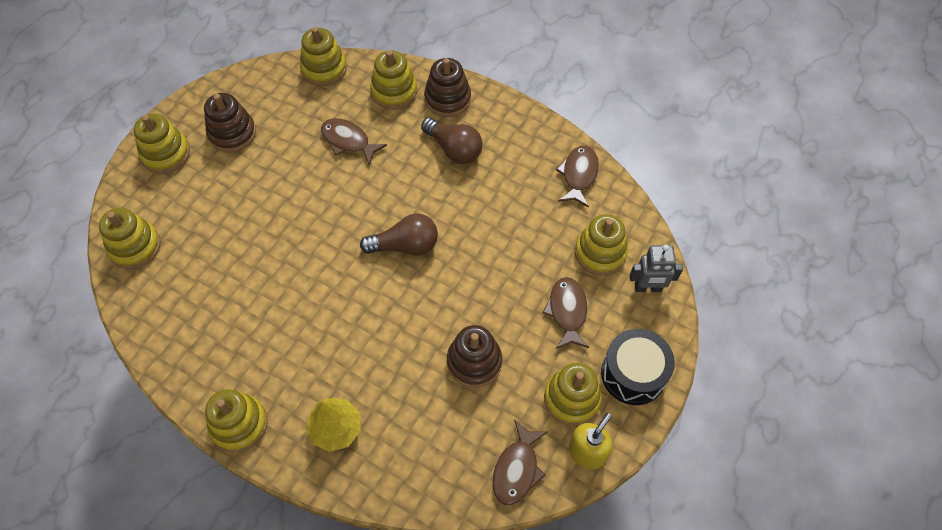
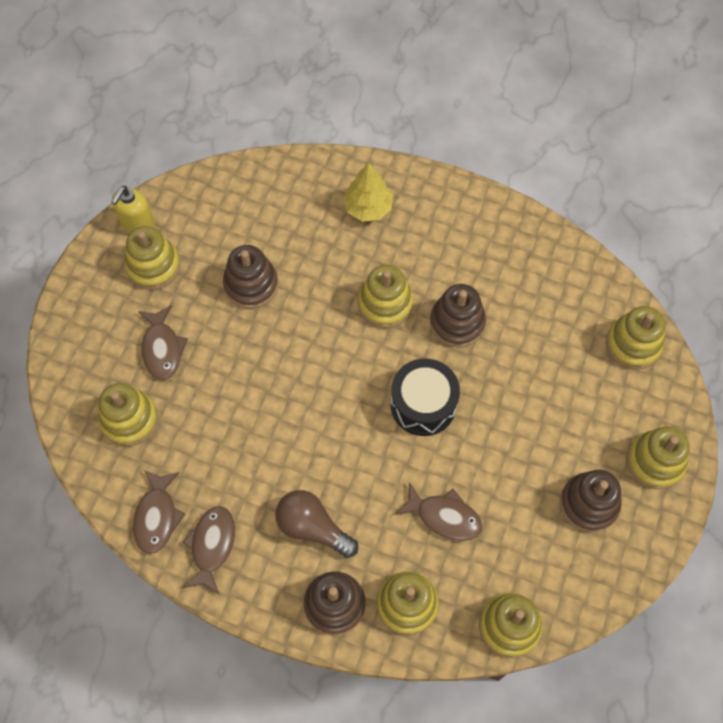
camera: 170 degrees right, 5 degrees up
yellow stacking toy [205,389,268,452] -> yellow stacking toy moved to [358,265,413,328]
brown light bulb [360,213,438,256] -> none
brown fish [492,420,548,505] -> brown fish moved to [182,506,235,595]
black drum [601,329,675,405] -> black drum moved to [391,359,460,436]
grey robot [630,245,683,292] -> none
none -> brown stacking toy [430,284,486,347]

